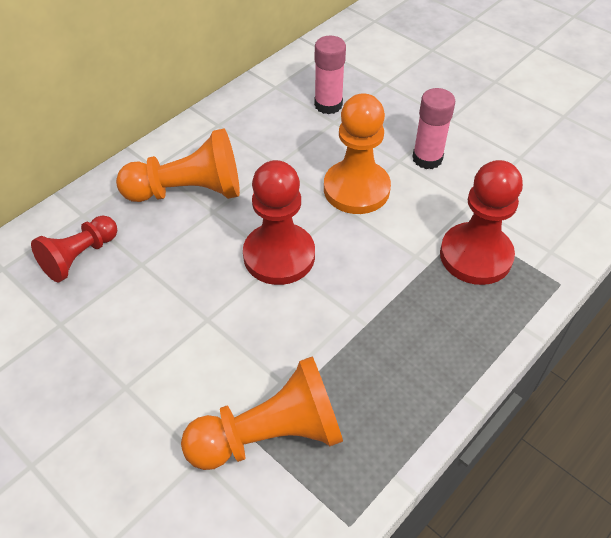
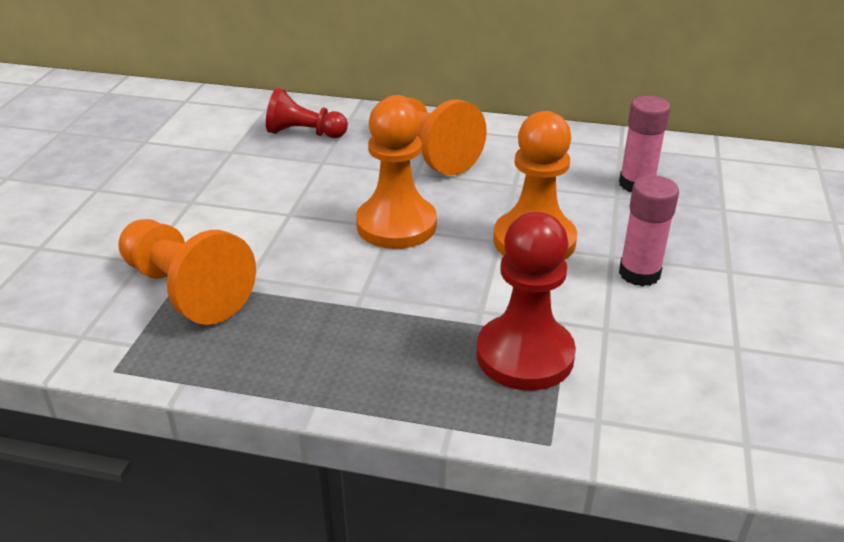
camera: 60 degrees right, 15 degrees down
red pawn [243,160,315,285] -> orange pawn [356,97,437,249]

